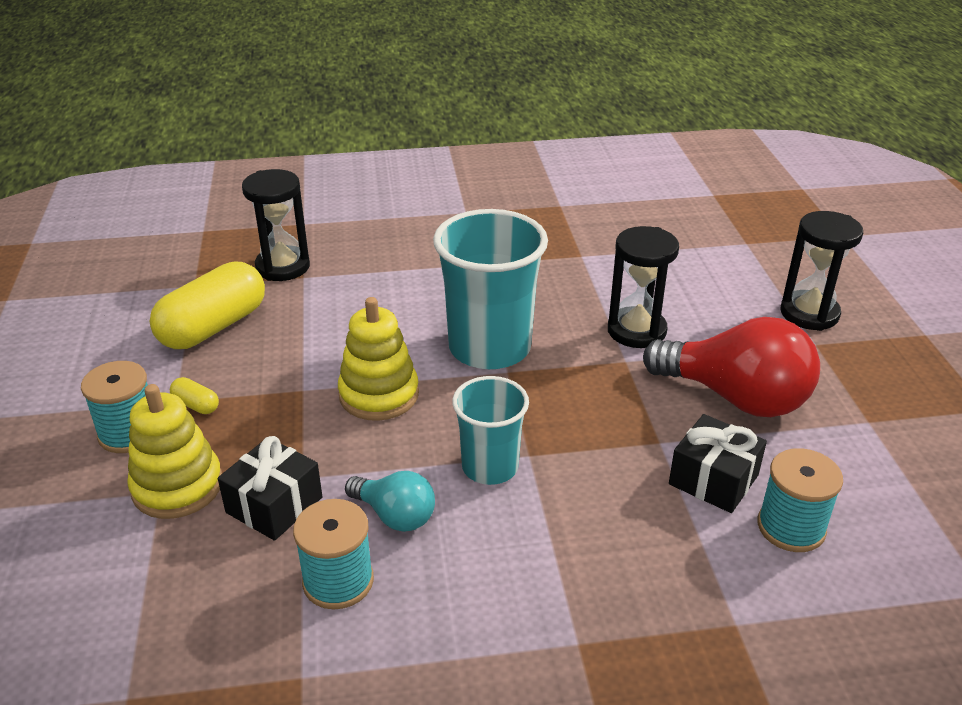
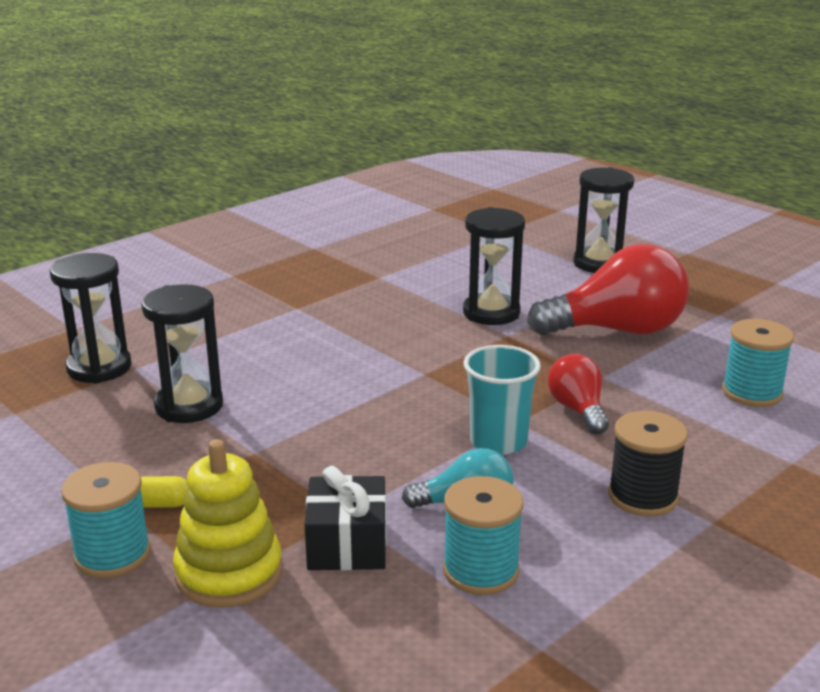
camera: 35 degrees left, 10 degrees down
yellow capsule [149,261,265,349] -> none
yellow stacking toy [338,297,419,421] -> none
turquoise cup [433,209,548,369] -> none
black gift [669,414,767,513] -> none
none -> black hourglass [141,284,223,423]
none -> red light bulb [548,354,609,434]
none -> black spool [608,411,688,517]

